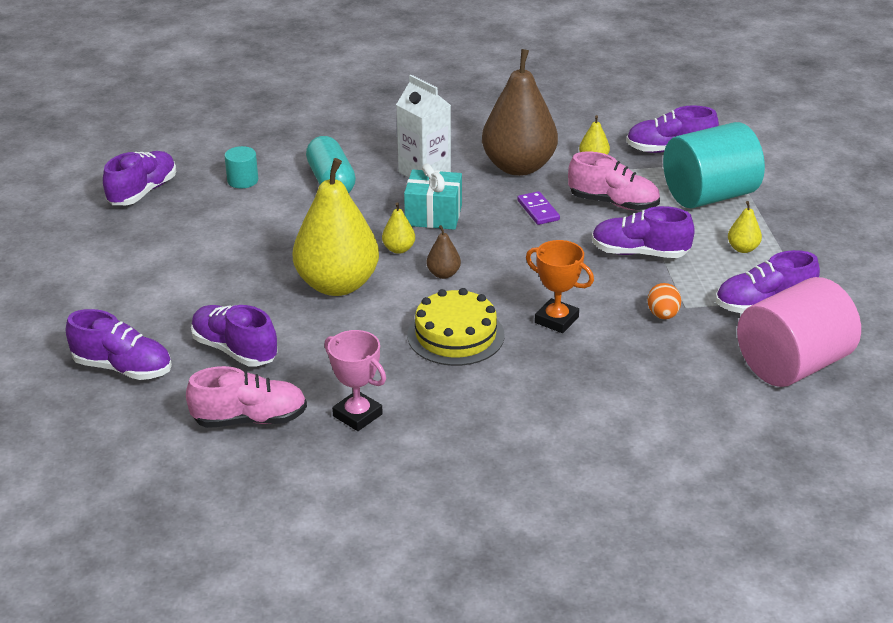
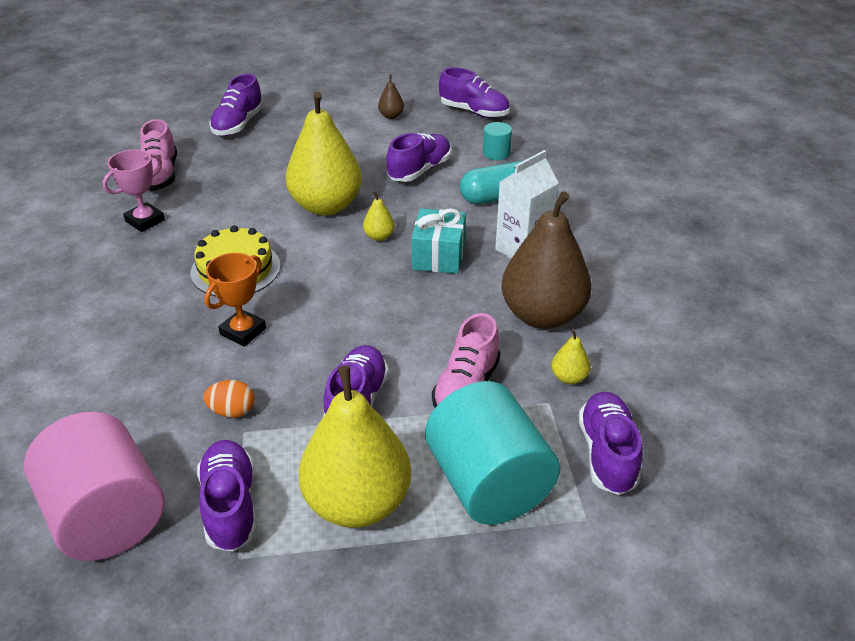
camera: 90 degrees right, 5 degrees up
purple shoe [191,305,278,367] -> purple shoe moved to [386,133,451,182]
brown pear [426,225,461,279] -> brown pear moved to [378,75,404,119]
purple domino [517,191,560,225] -> none
yellow pear [728,201,762,253] -> yellow pear [299,365,411,528], size x2.47

